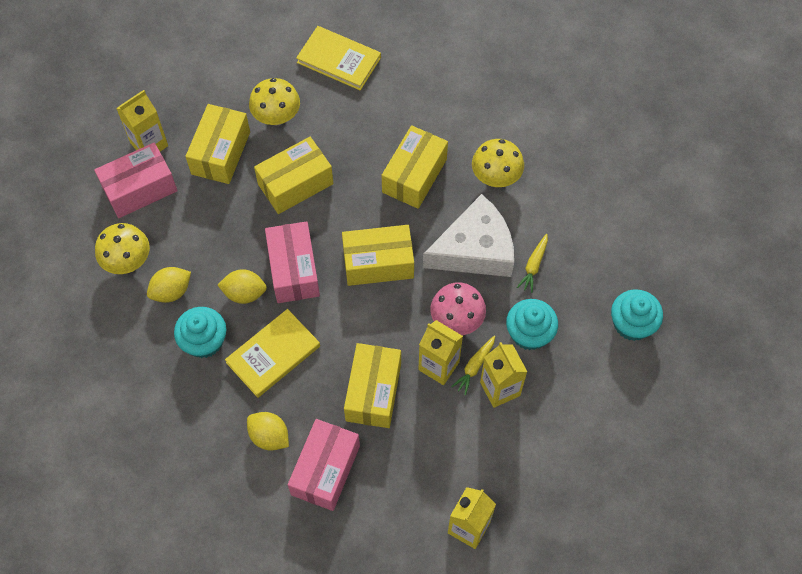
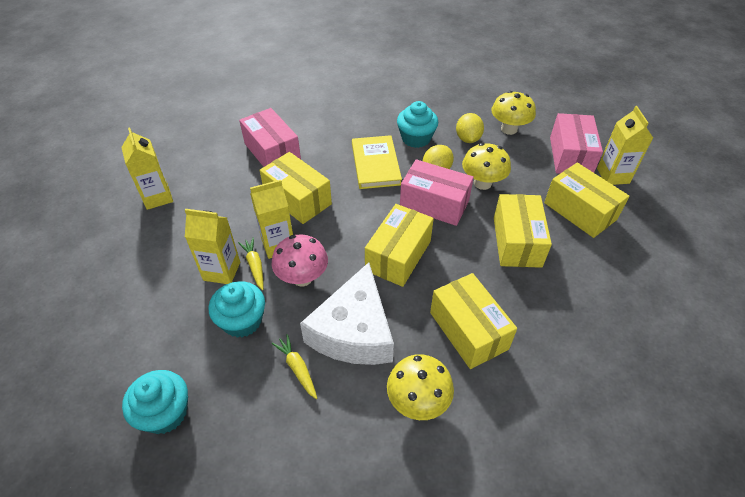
camera: 125 degrees right, 15 degrees down
yellow lemon [247,412,289,451] -> none
yellow mushroom [249,78,300,125] -> yellow mushroom moved to [462,143,511,190]
yellow book [296,26,381,90] -> none

